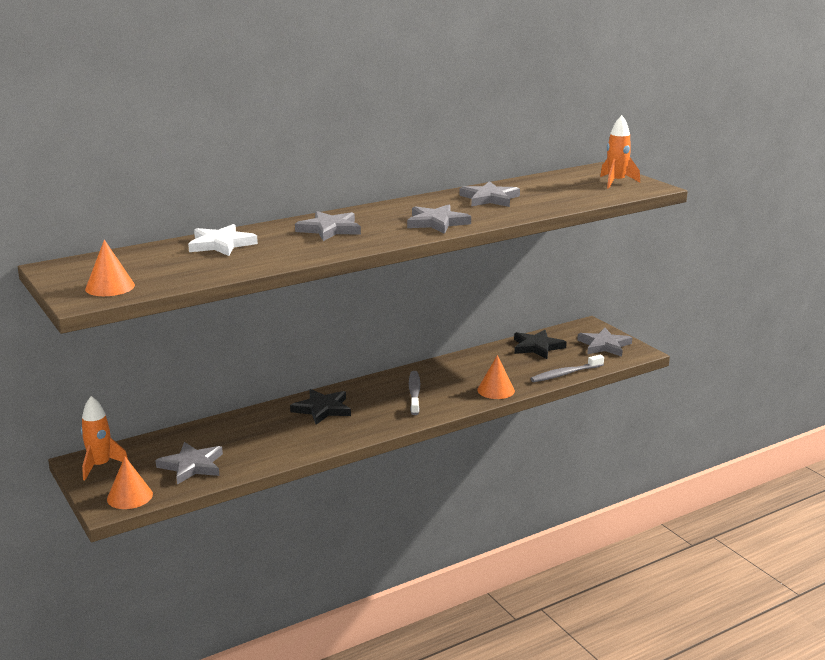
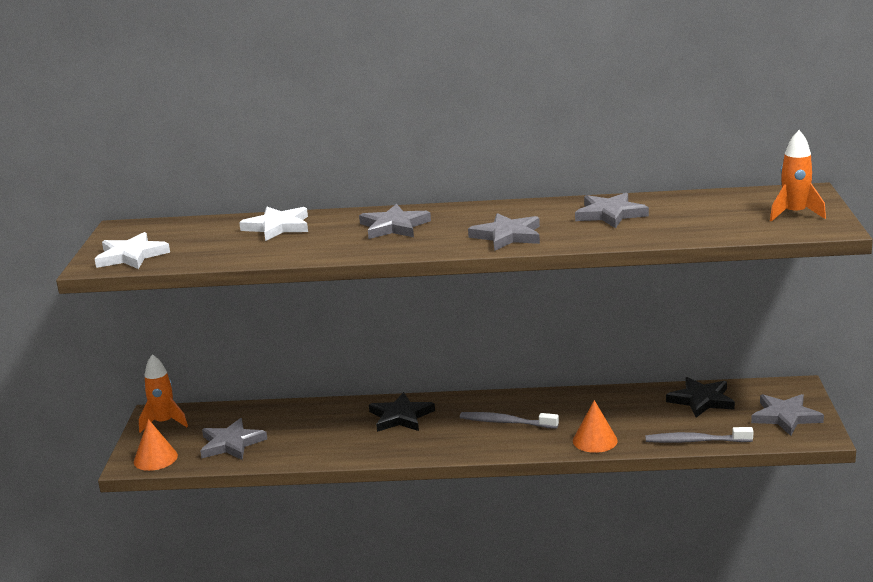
camera: 35 degrees right, 0 degrees up
orange cone [85,240,135,296] -> white star [95,232,170,269]
grey toothbrush [409,371,420,415] -> grey toothbrush turned 105 degrees counterclockwise [460,412,559,429]

